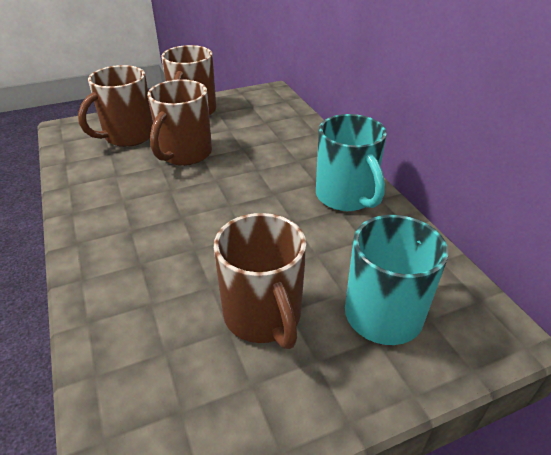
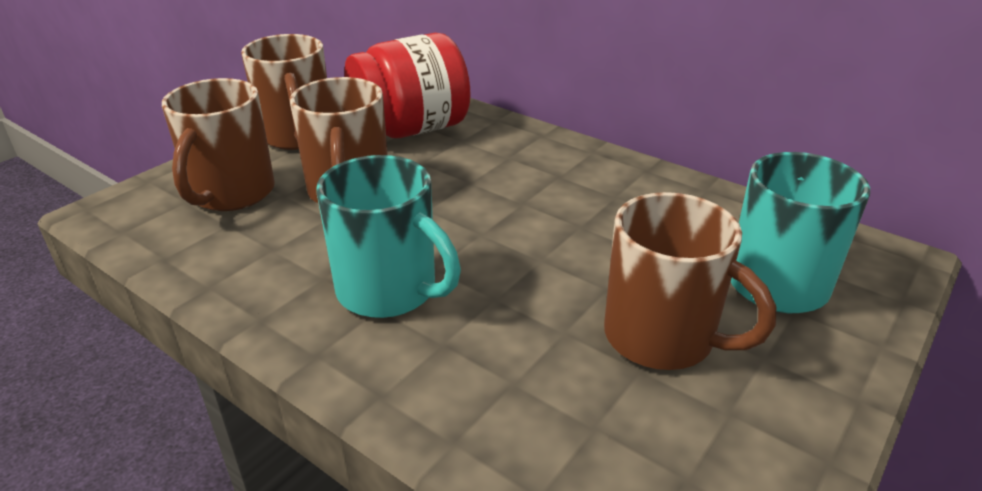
camera: 30 degrees left, 5 degrees down
turquoise mug [316,114,387,211] -> turquoise mug moved to [316,155,461,318]
none -> red jar [344,33,470,138]

